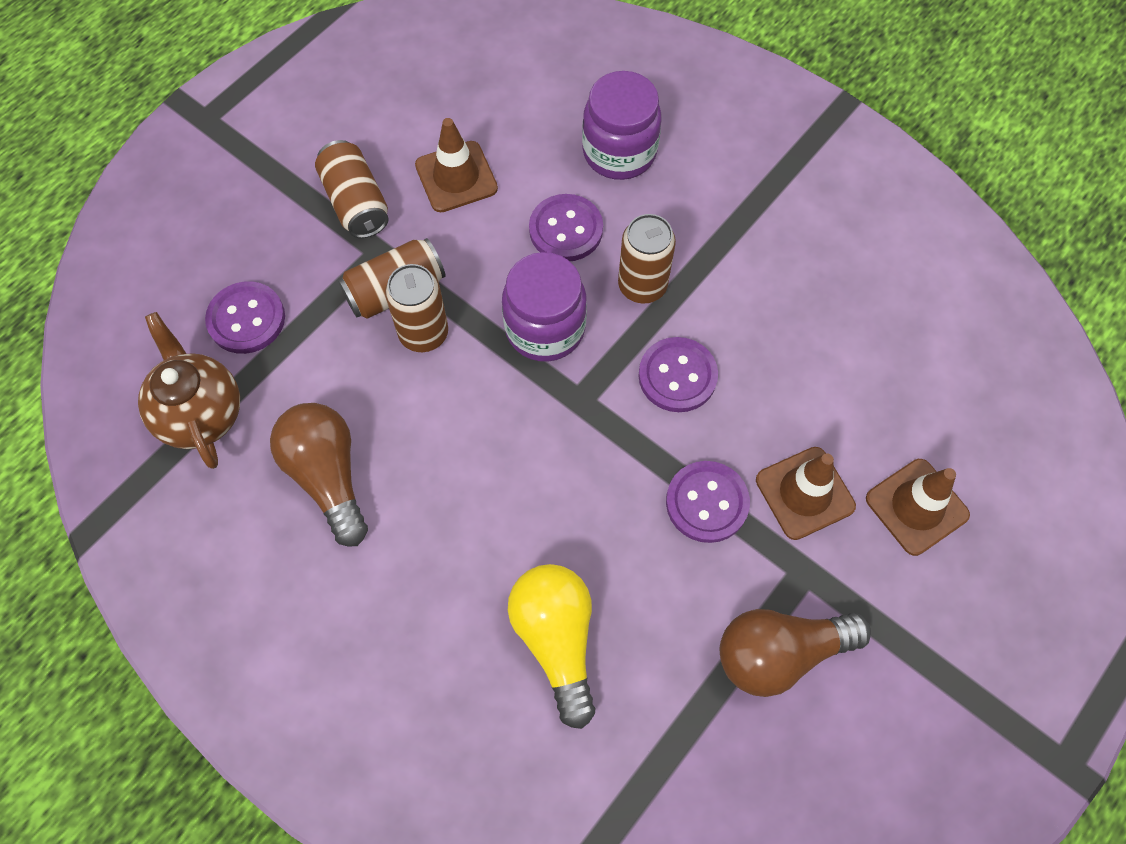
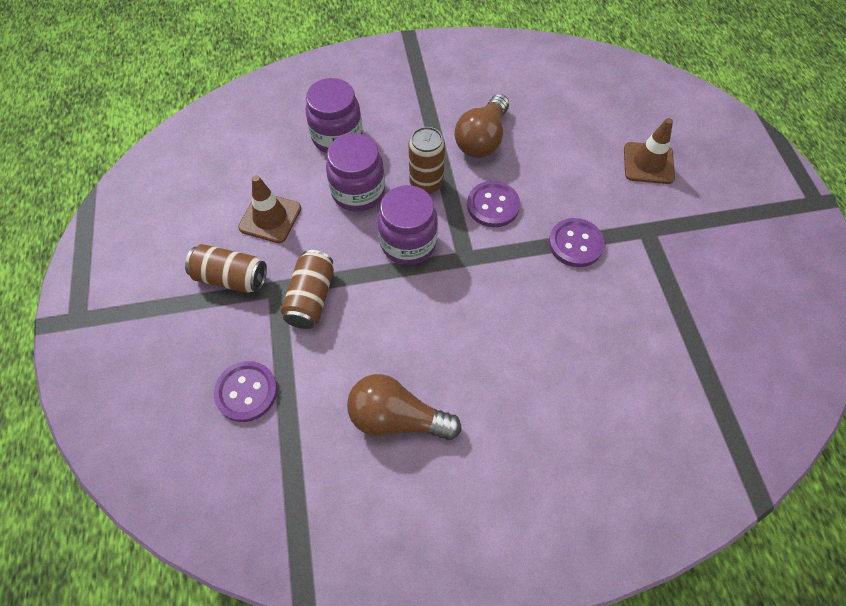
camera: 50 degrees left, 5 degrees down
brown teapot [138,312,240,469] -> none
brown can [385,264,448,352] -> none
yellow light bulb [508,564,596,729] -> none
purple button [529,194,603,261] -> purple jar [326,133,385,212]
brown light bulb [720,609,871,697] -> brown light bulb moved to [455,94,509,158]
brown traffic cone [756,447,856,540] -> none

